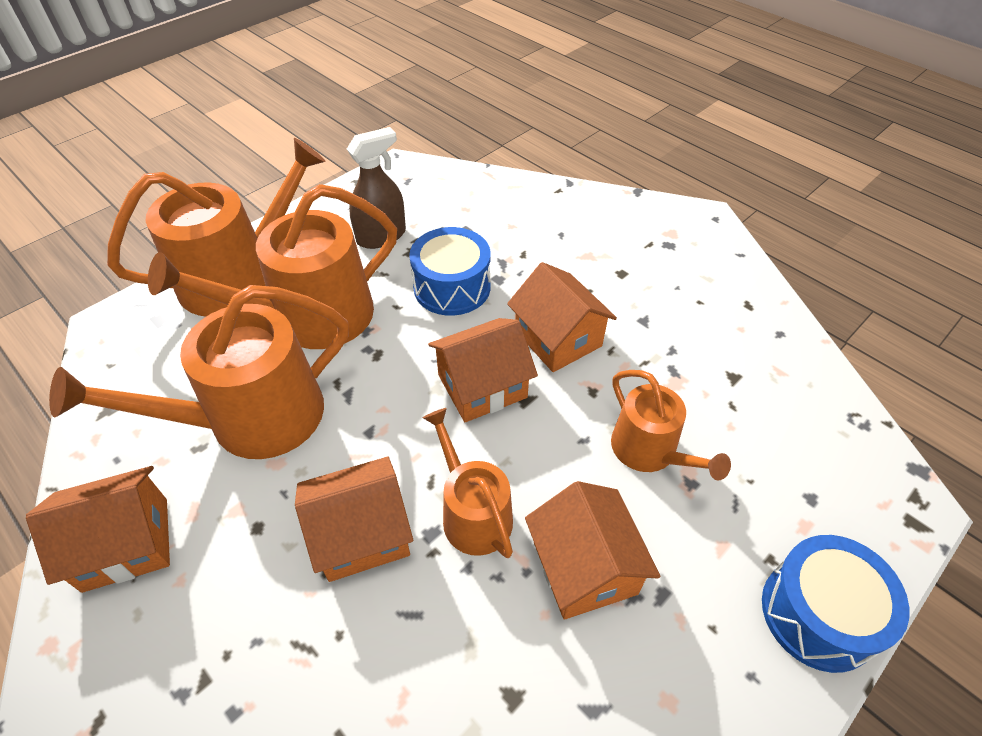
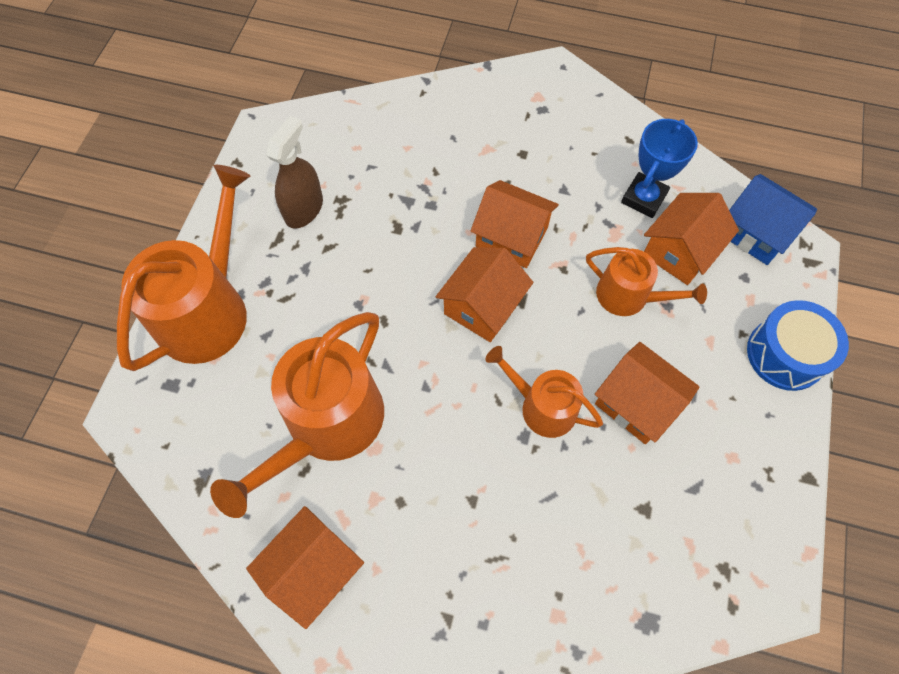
camera: 30 degrees left, 15 degrees up
orange watering can [148,184,397,349] -> none
orange house [295,457,413,582] -> orange house moved to [644,193,739,285]
blue drum [409,227,491,316] -> none
none -> blue trophy [621,119,698,218]
none -> blue house [729,174,817,265]

